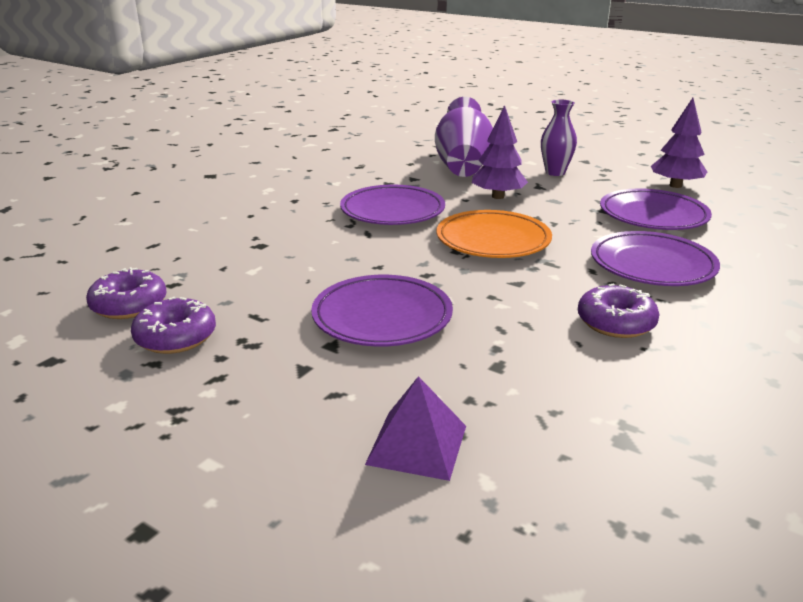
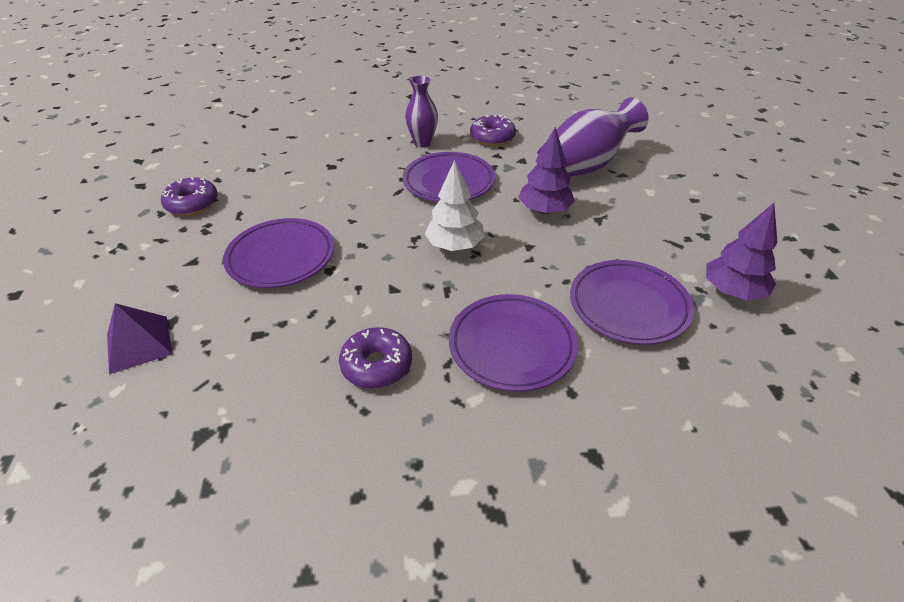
camera: 50 degrees right, 15 degrees up
purple donut [86,267,167,319] -> purple donut moved to [470,115,516,146]
orange plate [436,210,552,258] -> white tree [424,160,485,251]
purple vase [541,100,577,176] -> purple vase moved to [405,76,438,148]

